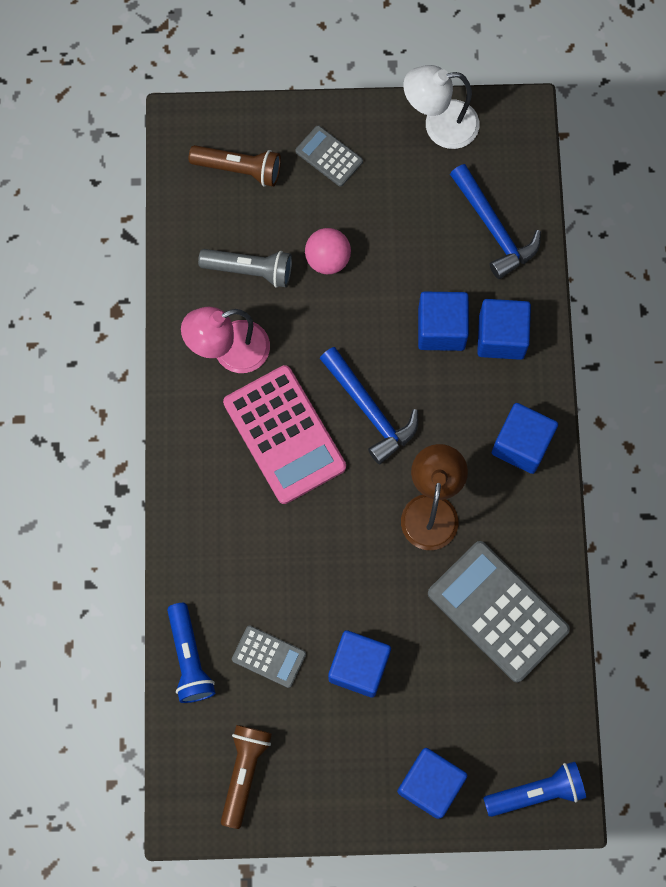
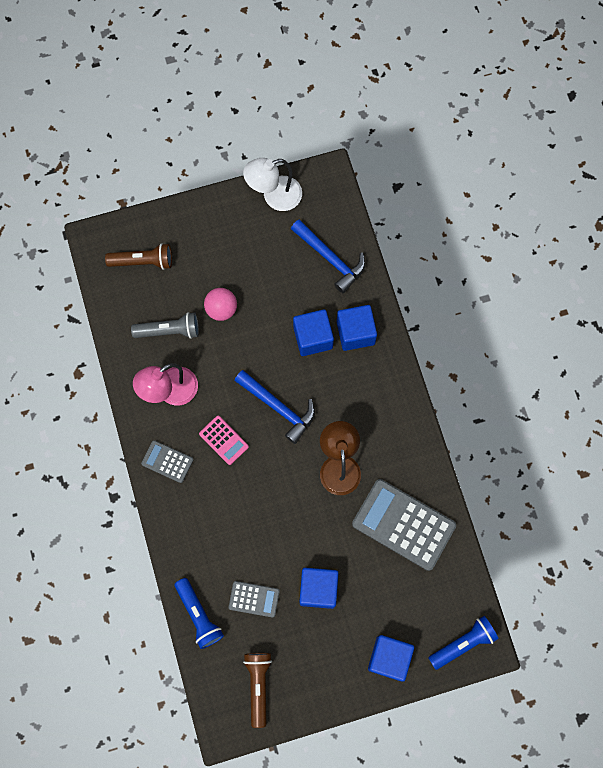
camera: 15 degrees left, 0 degrees up
pink calculator [223,365,346,504] -> pink calculator [199,416,249,465], size x0.51
grey calculator [295,126,363,186] -> grey calculator moved to [141,440,193,483]
blue cube [492,403,558,474] -> none

